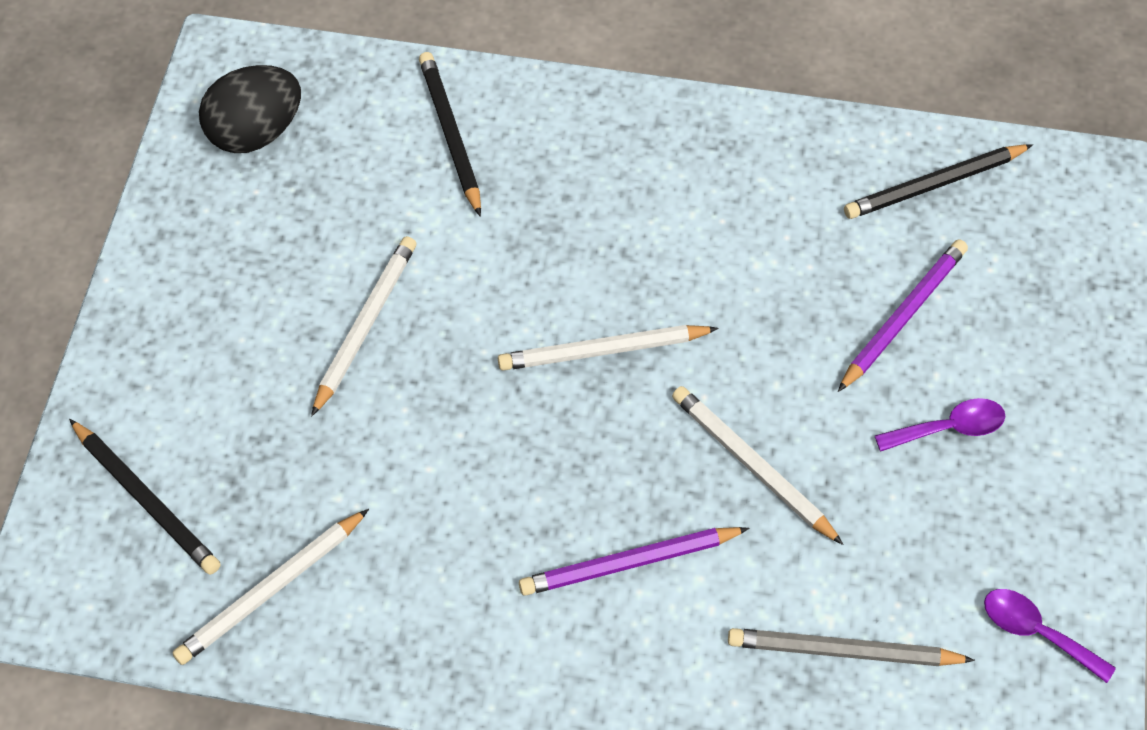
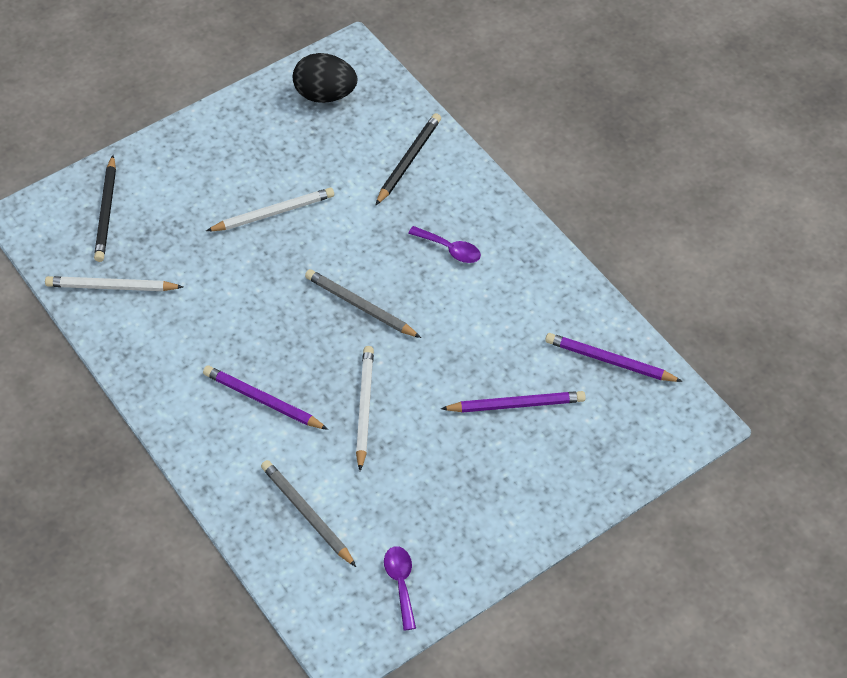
camera: 45 degrees right, 5 degrees down
white pencil [498,325,719,371] -> grey pencil [305,269,421,338]
black pencil [844,144,1033,219] -> purple pencil [545,333,683,382]
purple spoon [875,398,1006,452] -> purple spoon moved to [408,226,481,263]

